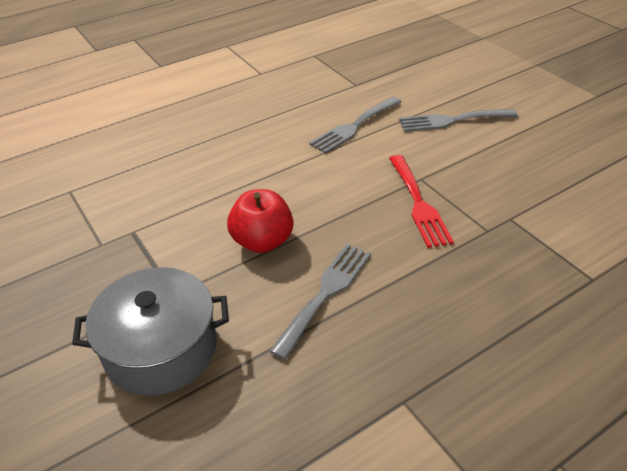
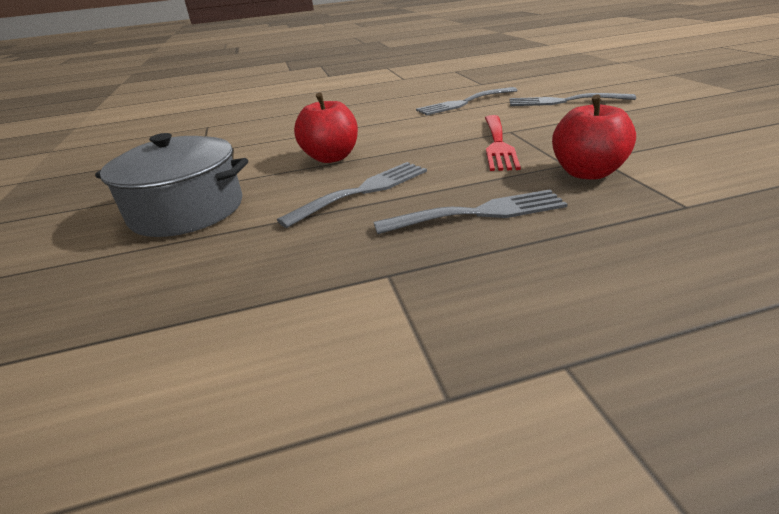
camera: 20 degrees right, 10 degrees down
none -> grey fork [374,189,568,234]
none -> red apple [552,95,636,180]

